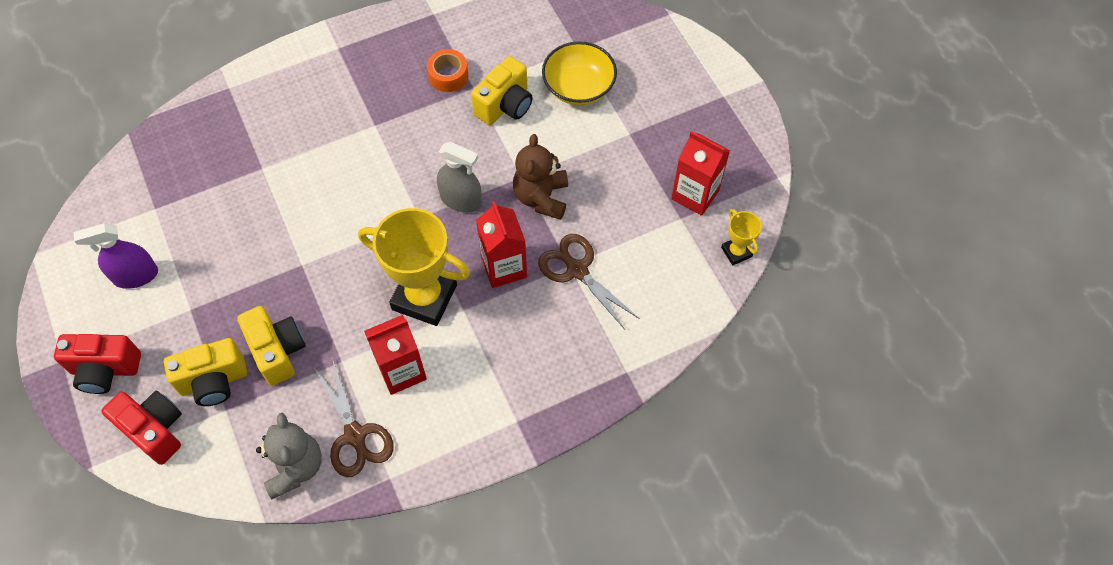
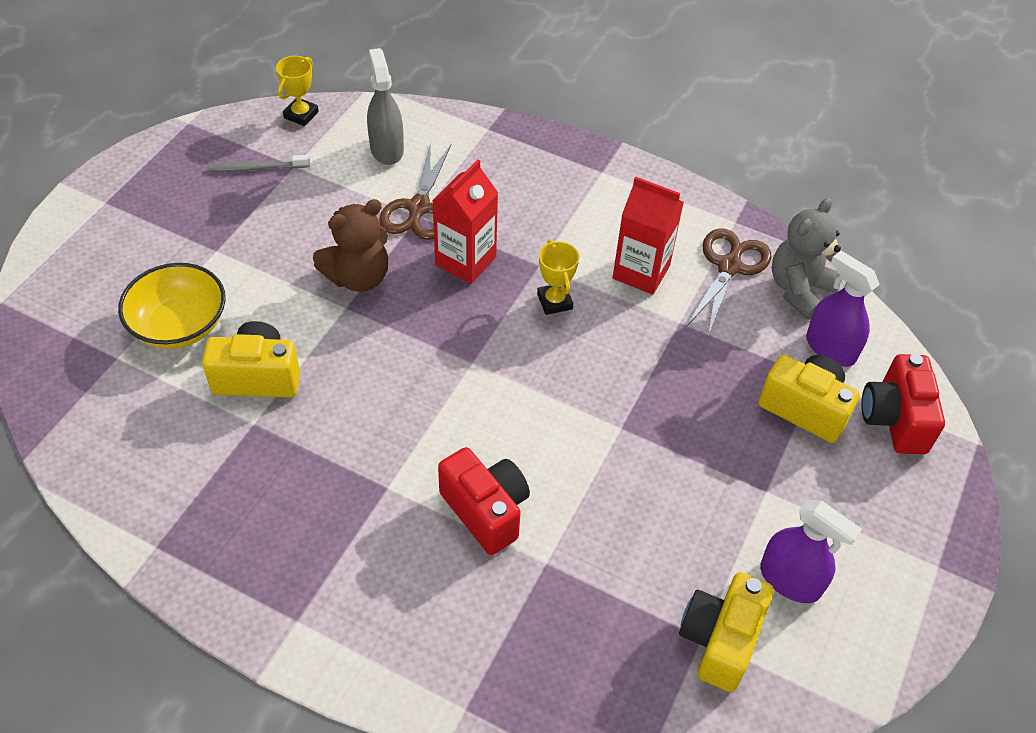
camera: 130 degrees left, 10 degrees down
red camera [54,334,141,394] -> red camera moved to [438,447,530,555]
yellow camera [237,306,306,386] -> yellow camera moved to [679,572,774,692]
yellow trophy [358,208,470,326] -> yellow trophy [537,240,579,315], size x0.47
orange tape [427,49,468,92] -> none
grey spray bottle [437,142,482,213] -> grey spray bottle moved to [367,48,404,165]
red carton [671,131,730,216] -> grey toothbrush [208,155,310,172]
none -> purple spray bottle [806,251,880,367]

